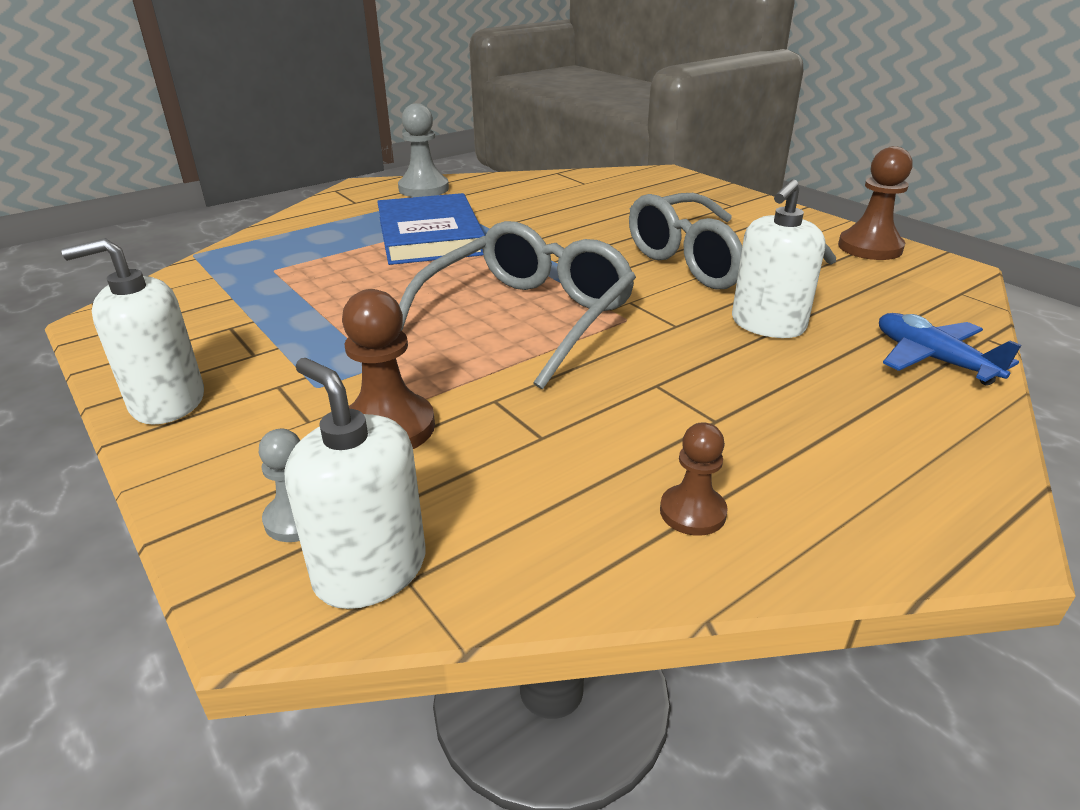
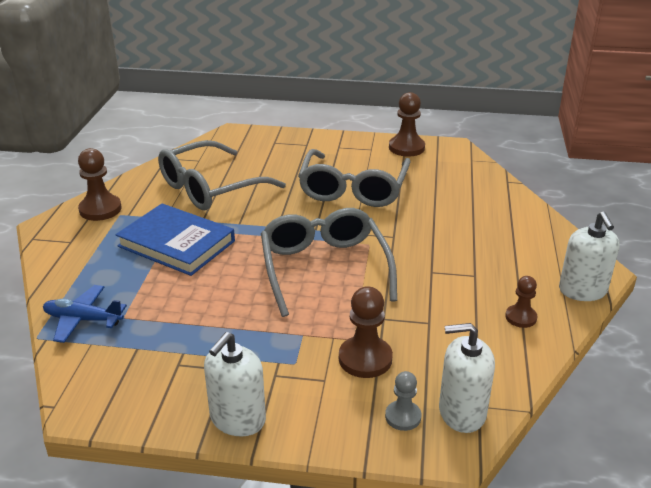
camera: 45 degrees left, 0 degrees up
grey pawn [398,103,449,197] -> brown pawn [78,148,122,221]
white soap dispenser [732,179,825,338] -> white soap dispenser moved to [559,211,620,301]
blue plane [879,313,1021,385] -> blue plane moved to [43,285,127,343]
none -> grey glasses [158,140,286,210]

